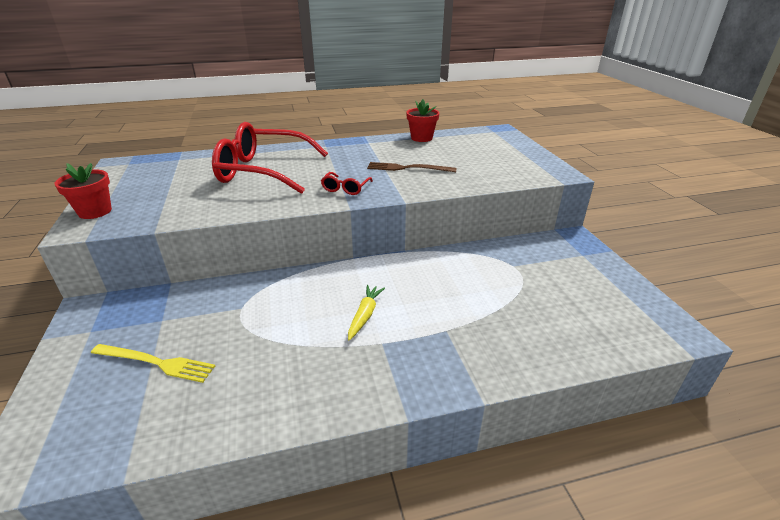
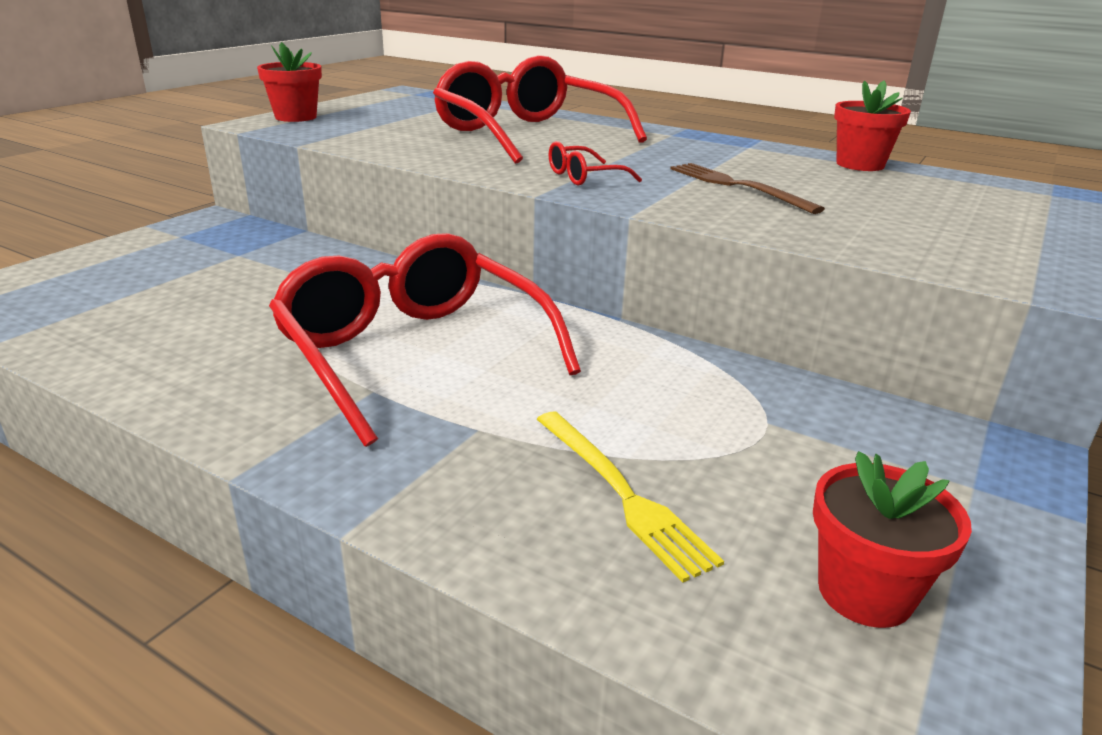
camera: 45 degrees right, 5 degrees down
yellow fork [91,344,215,383] -> yellow fork moved to [536,412,724,583]
yellow carrot [348,285,385,341] -> red glasses [269,233,581,447]
none -> red flower pot [813,451,972,628]

